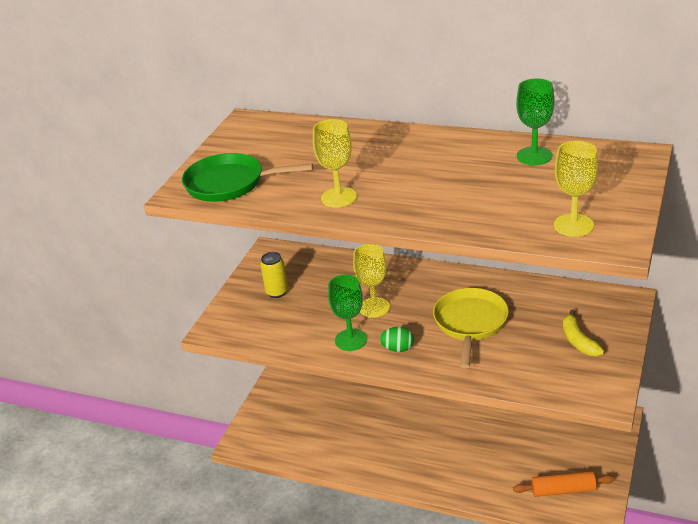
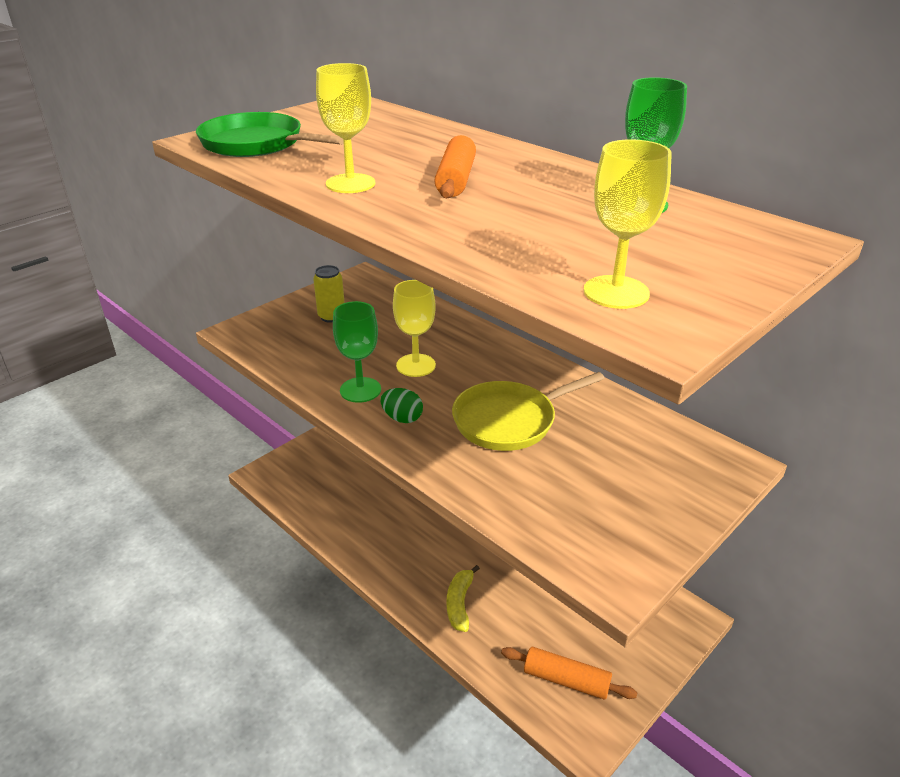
camera: 20 degrees right, 0 degrees up
yellow pan [433,288,509,368] -> yellow pan turned 150 degrees counterclockwise [452,372,605,451]
yellow banana [563,309,604,356] -> yellow banana moved to [447,565,480,632]
none -> orange rolling pin [434,135,476,198]

